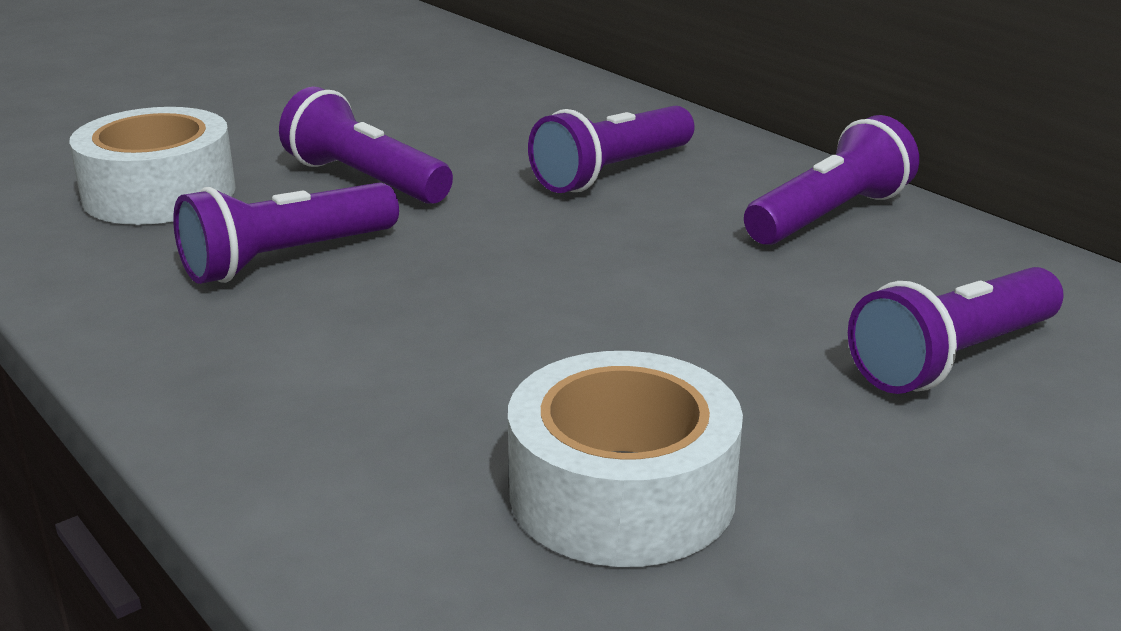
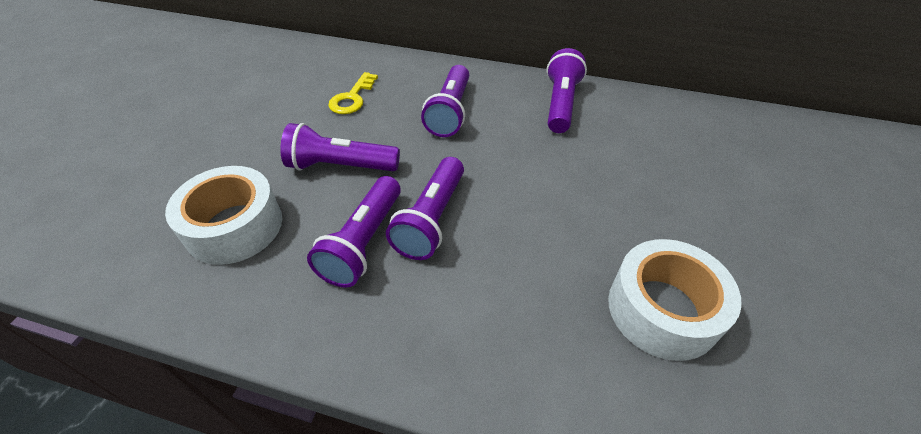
camera: 35 degrees left, 20 degrees up
purple flashlight [848,267,1064,394] -> purple flashlight moved to [386,157,464,260]
none -> yellow key [328,72,378,114]

